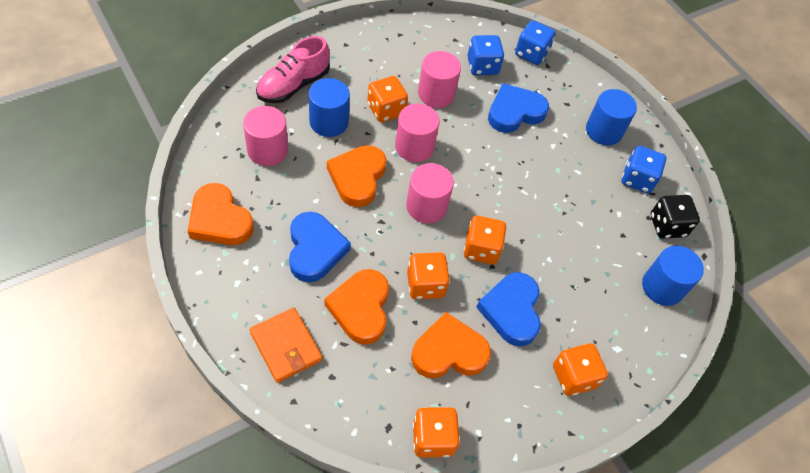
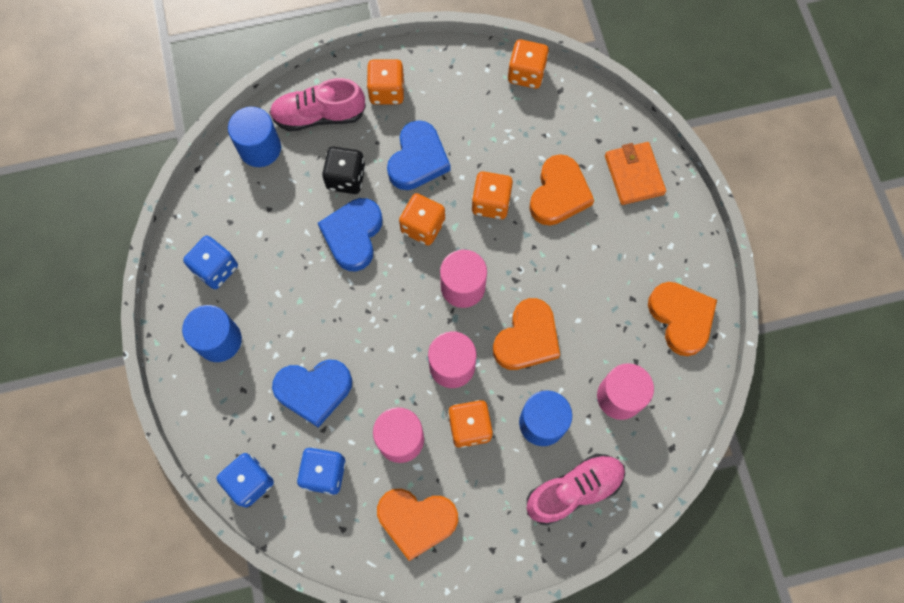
camera: 155 degrees left, 15 degrees up
blue heart [289,212,351,282] -> blue heart moved to [318,198,382,271]
orange heart [411,312,491,378] -> orange heart moved to [377,489,458,561]
black dice [651,195,700,239] -> black dice moved to [322,147,365,194]
none -> pink shoe [269,78,366,131]

